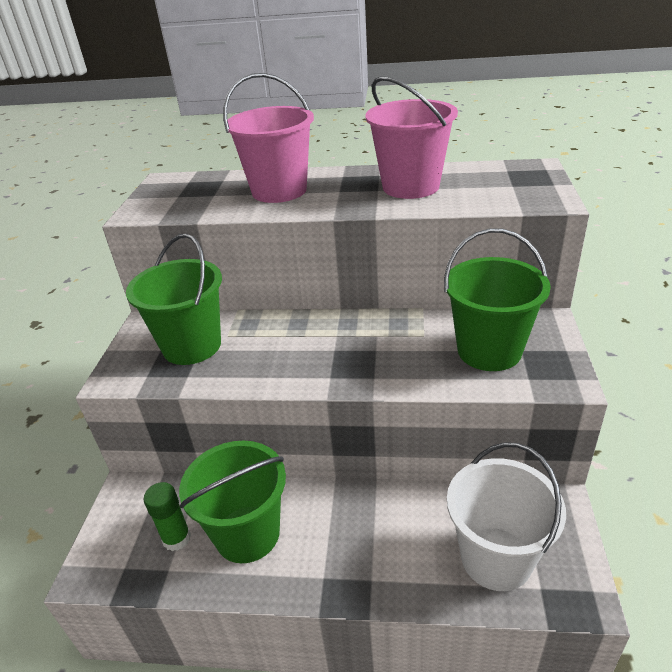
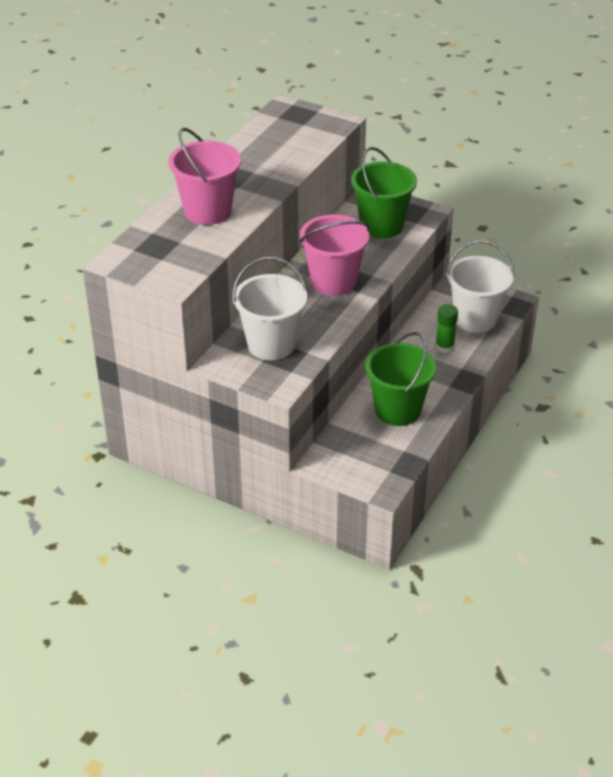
camera: 70 degrees left, 5 degrees up
green bucket [126,233,222,365] -> white bucket [232,257,308,360]
green glue stick [143,482,191,551] -> green glue stick moved to [435,304,458,354]
pink bucket [365,76,458,199] -> pink bucket moved to [299,215,370,296]

